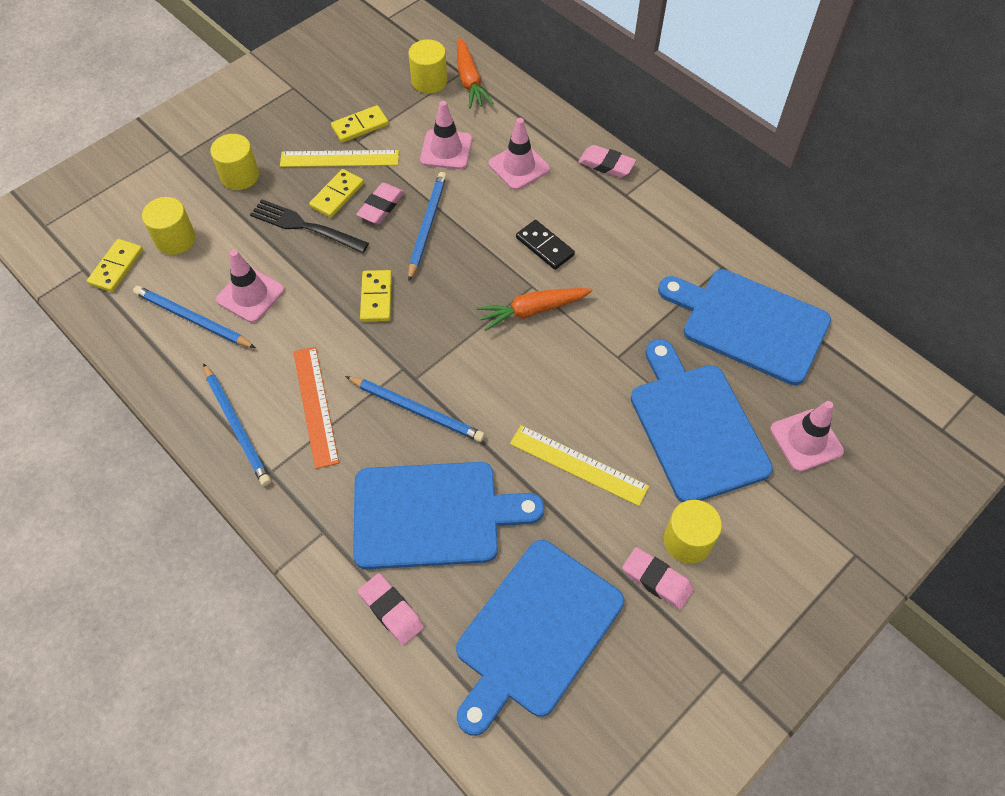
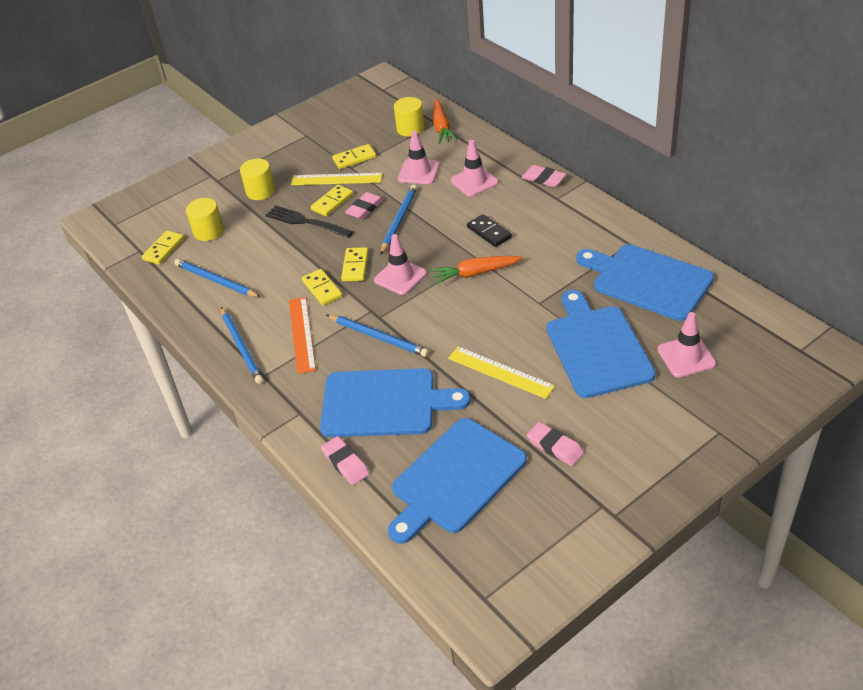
camera: 10 degrees right, 15 degrees down
pink traffic cone [216,250,284,323] -> pink traffic cone moved to [374,234,427,295]
yellow cylinder [664,500,722,564] -> none
none -> yellow domino [302,269,342,306]

